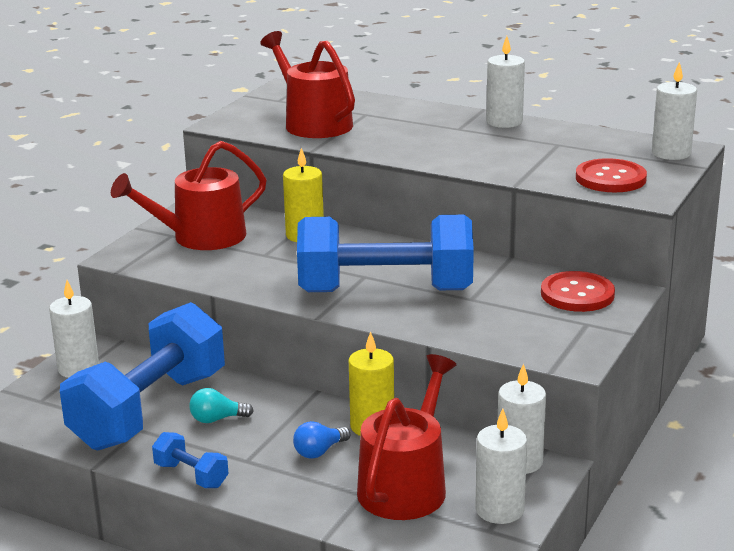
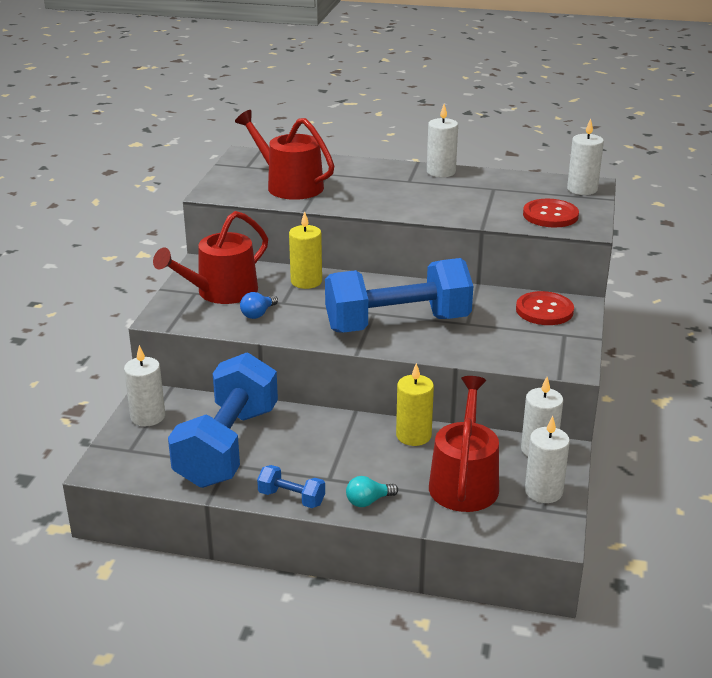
camera: 15 degrees left, 5 degrees up
turquoise light bulb [189,388,254,423] -> turquoise light bulb moved to [346,476,398,507]
blue light bulb [293,421,350,459] -> blue light bulb moved to [240,292,278,319]

